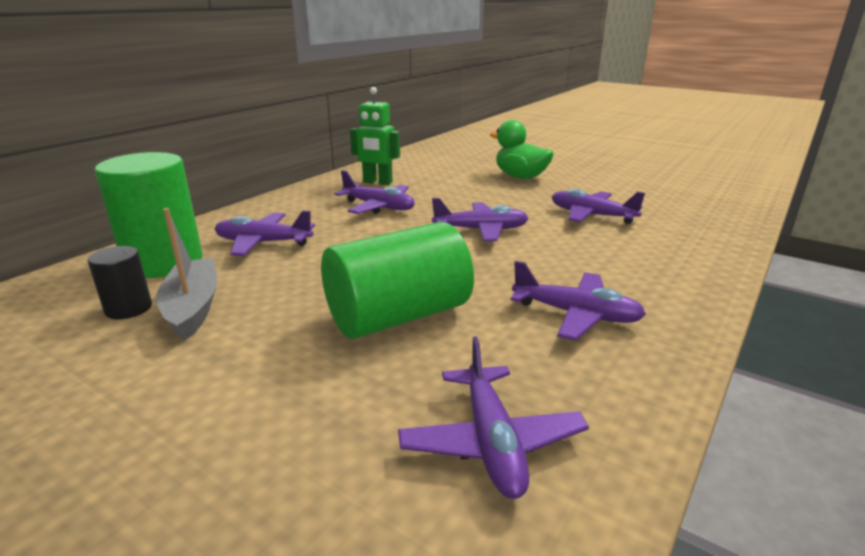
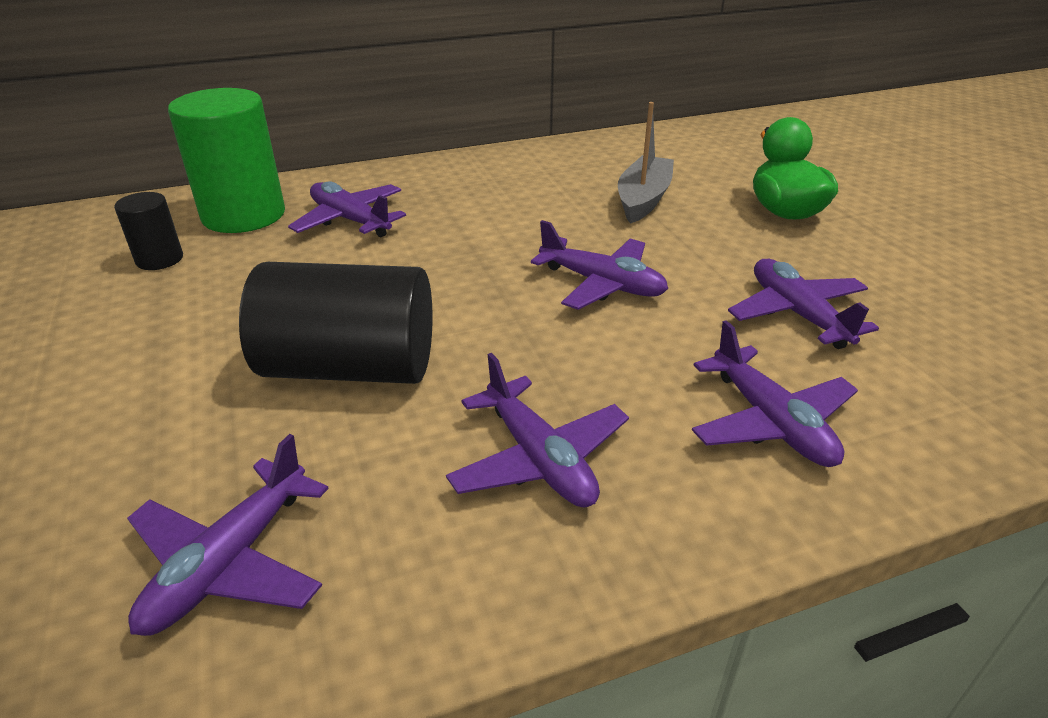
camera: 35 degrees right, 10 degrees up
grey boat [156,208,217,340] -> grey boat moved to [618,102,674,224]
green cylinder [321,222,474,339] -> black cylinder [239,262,433,384]
purple plane [335,170,415,214] -> purple plane moved to [692,320,858,467]
green robot [350,87,400,185] -> none

